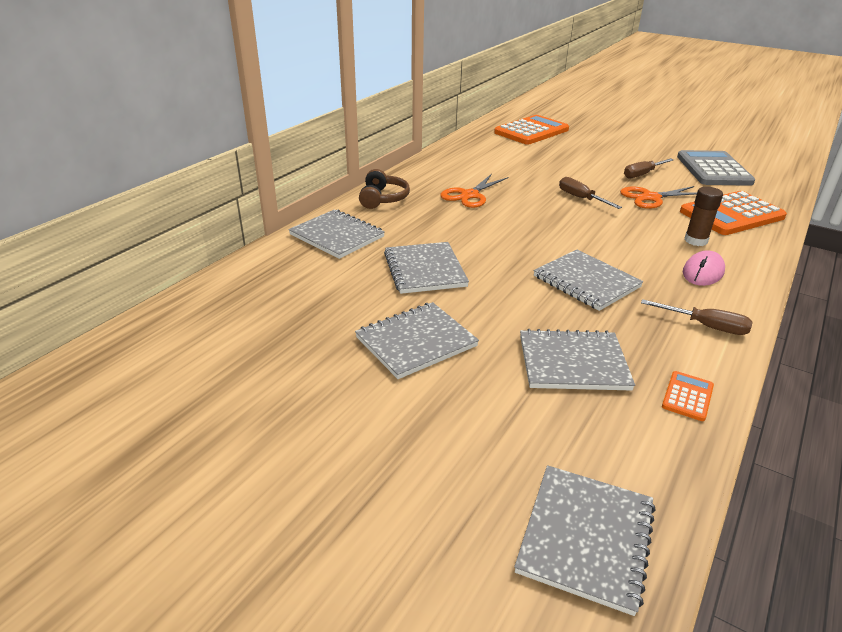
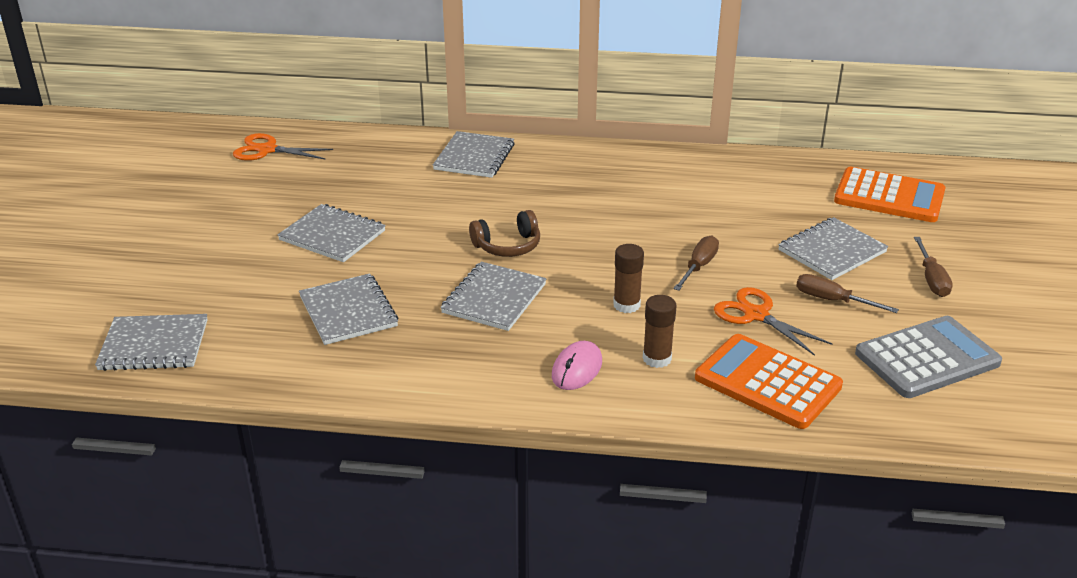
camera: 65 degrees right, 0 degrees up
brown headphones [359,169,410,209] -> brown headphones moved to [469,210,540,257]
grey notebook [384,242,469,294] -> grey notebook moved to [778,217,888,280]
orange scissors [440,174,508,208] -> orange scissors moved to [233,133,333,161]
brown screwdriver [641,299,753,335] -> brown screwdriver moved to [914,237,953,297]
orange calculator [662,371,714,421] -> none
pink mouse [683,250,725,286] -> pink mouse turned 75 degrees counterclockwise [552,341,602,390]
none -> brown glue stick [613,244,644,313]

